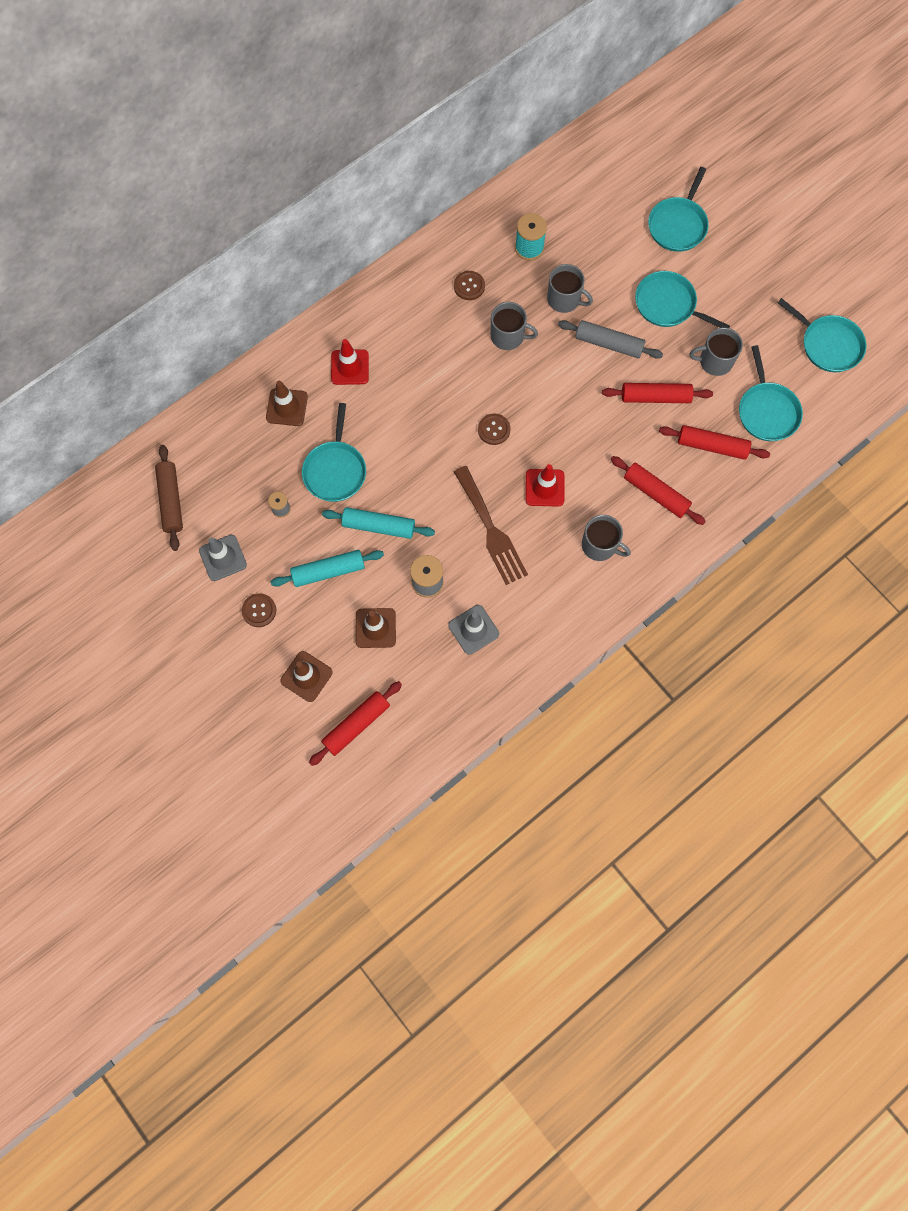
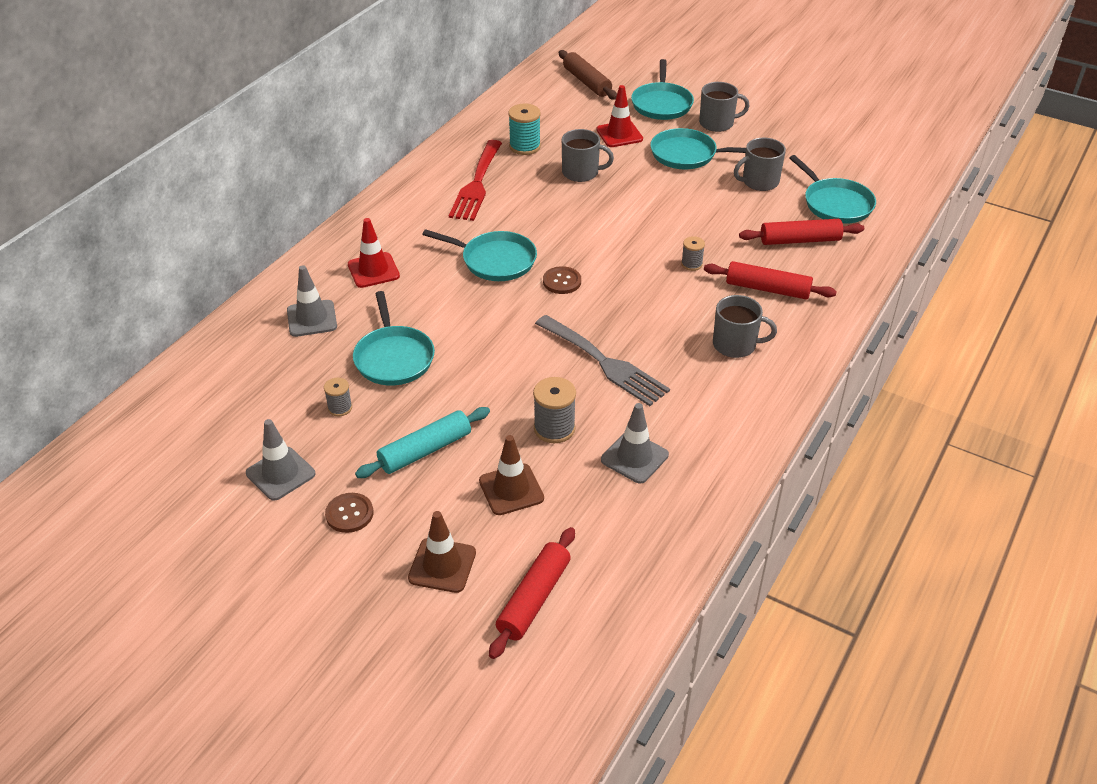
camera: 20 degrees left, 30 degrees down
brown rolling pin [155,445,183,551] -> brown rolling pin moved to [559,50,617,100]
brown traffic cone [266,381,308,426] -> grey traffic cone [287,265,337,337]
turquoise rolling pin [322,507,435,539] -> none
brown button [454,271,485,300] -> red fork [449,140,502,221]
brown fork [454,466,528,585] -> grey fork [535,315,670,406]
grey mug [491,302,538,350] -> grey mug moved to [699,82,750,132]
red traffic cone [525,464,564,507] -> red traffic cone moved to [596,85,643,147]
grey rolling pin [558,320,663,358] -> none
red rolling pin [602,383,713,403] -> none
turquoise pan [777,298,866,372] -> turquoise pan moved to [422,229,537,281]
none -> grey spool [681,236,705,271]

